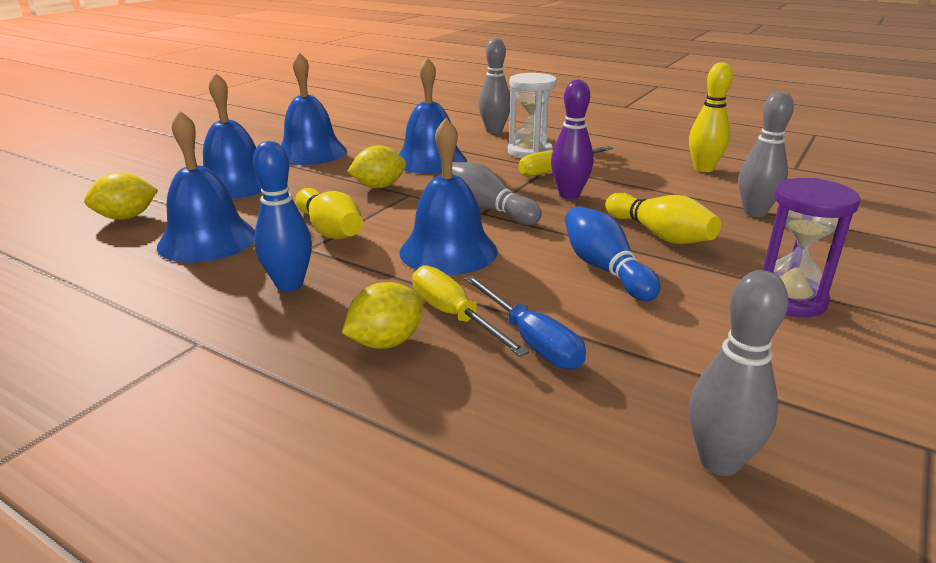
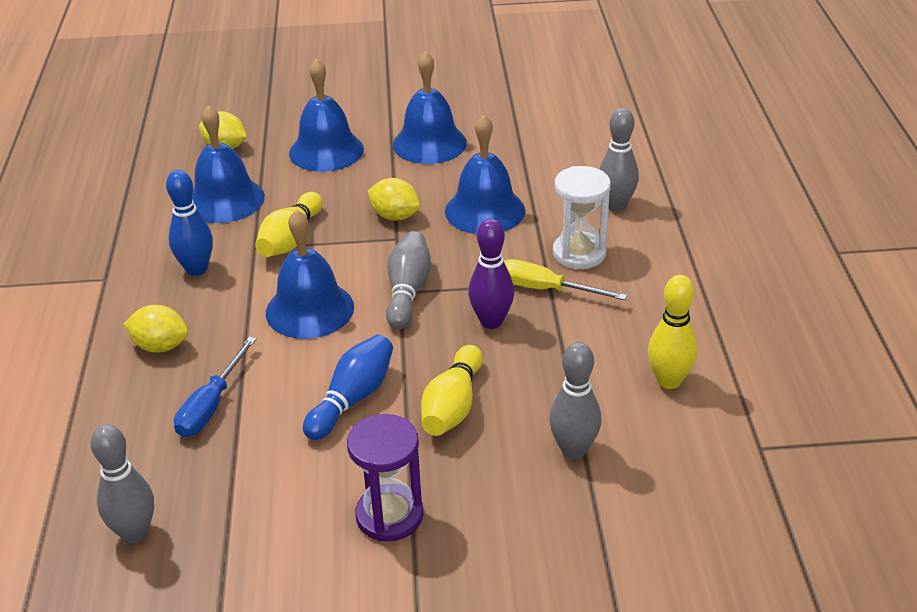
camera: 55 degrees right, 10 degrees up
yellow screwdriver [412,265,529,357] -> none

